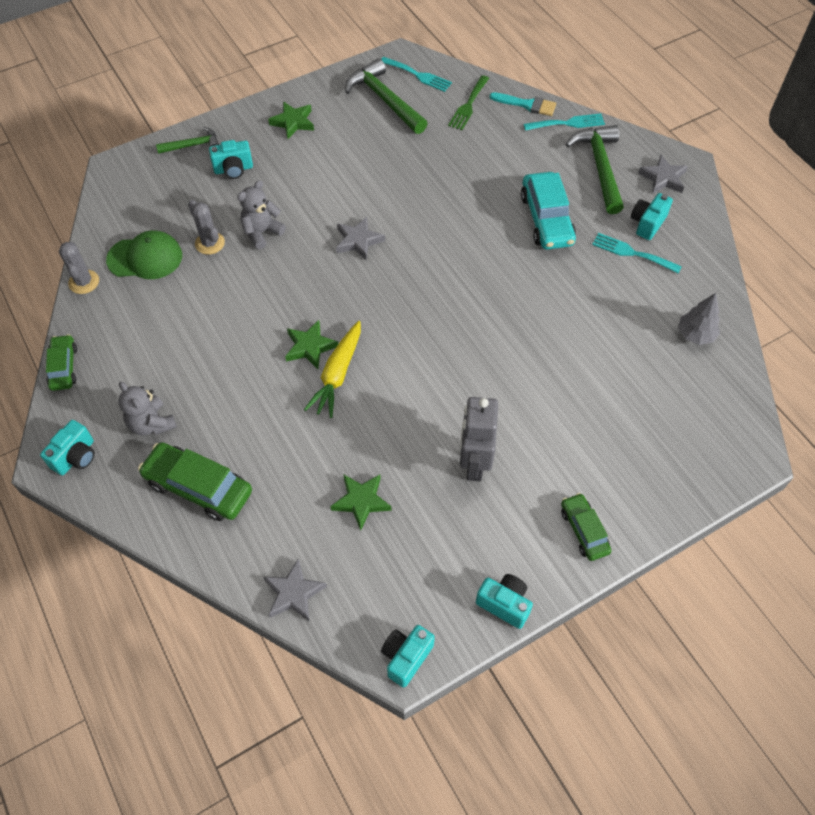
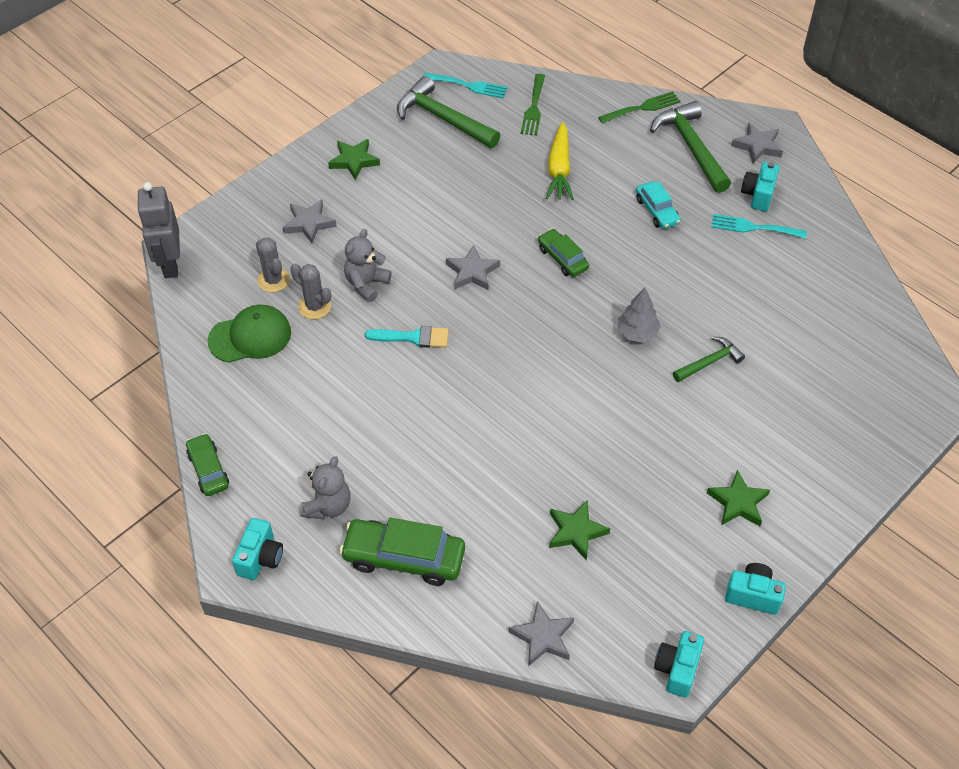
camera: 15 degrees left, 5 degrees down
grey cactus [59,242,99,294] -> grey cactus moved to [256,237,290,292]
grey teddy bear [118,382,177,435] -> grey teddy bear turned 105 degrees counterclockwise [300,456,351,519]
green hammer [156,127,219,154] -> green hammer moved to [673,337,745,382]
turquoise camera [209,140,253,179] -> grey star [283,199,337,244]
green star [285,320,338,369] -> green star moved to [707,470,770,526]
yellow carrot [304,321,361,418] -> yellow carrot moved to [546,122,574,200]
grey robot [460,397,498,481] -> grey robot moved to [137,182,180,278]
turquoise brush [489,92,556,116] -> turquoise brush moved to [365,326,449,348]
turquoise car [521,172,576,250] -> turquoise car [636,181,681,229], size x0.60
turquoise fork [524,113,605,131] -> green fork [598,91,681,124]
green car [561,493,611,561] -> green car moved to [538,229,589,277]
grey tree [678,293,720,345] -> grey tree moved to [618,288,661,343]

